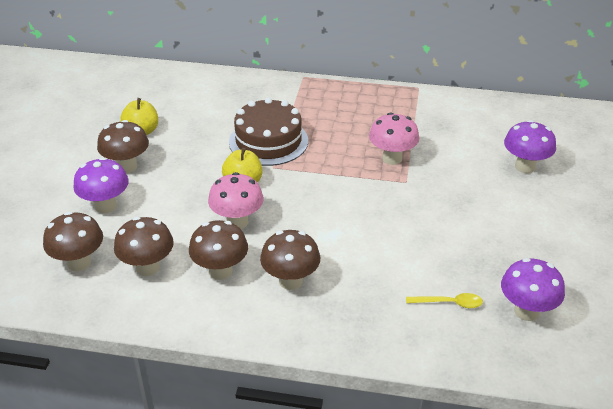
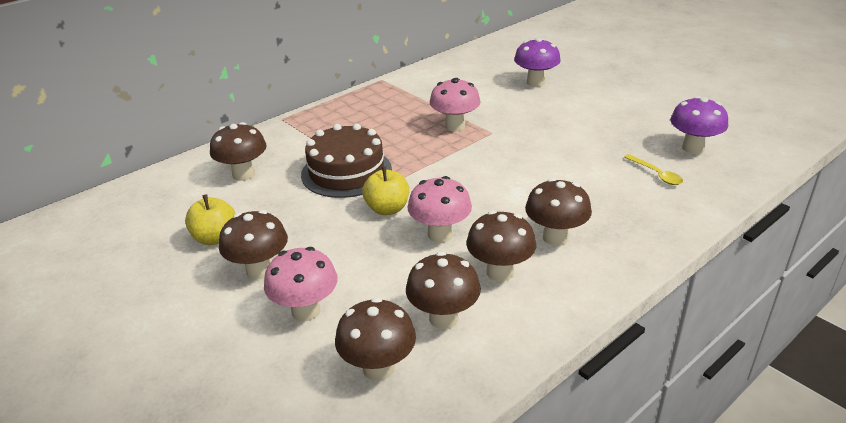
camera: 50 degrees left, 5 degrees down
purple mushroom [73,157,129,213] -> pink mushroom [264,247,338,322]
yellow spoon [406,293,483,308] -> yellow spoon turned 105 degrees clockwise [624,154,683,185]
none -> brown mushroom [210,122,267,181]

